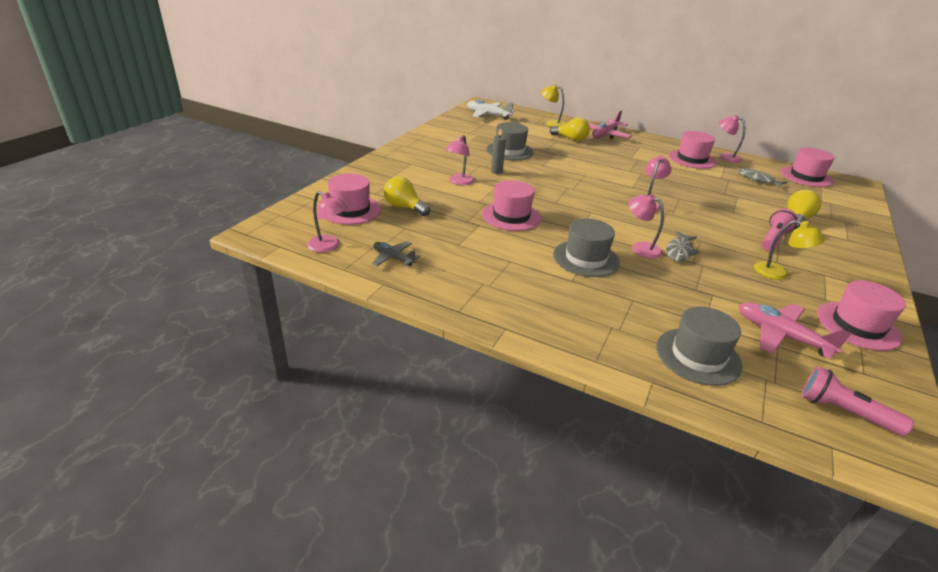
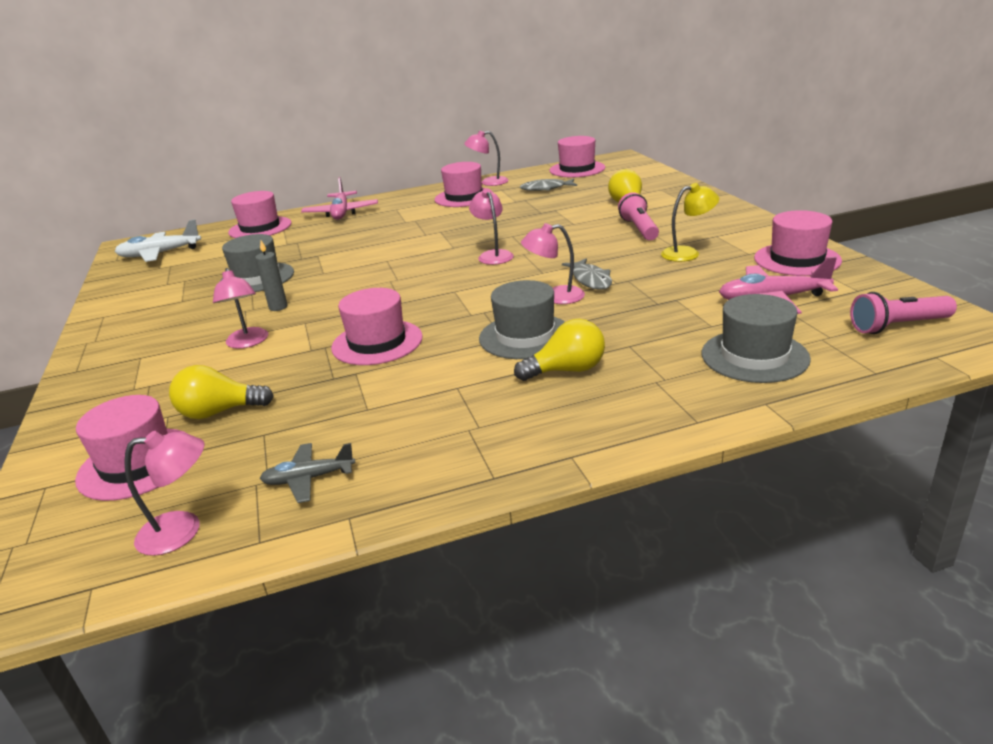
camera: 40 degrees left, 5 degrees down
yellow lamp [541,84,565,127] -> pink hat [228,191,292,238]
yellow light bulb [550,118,590,141] -> yellow light bulb moved to [514,319,605,381]

